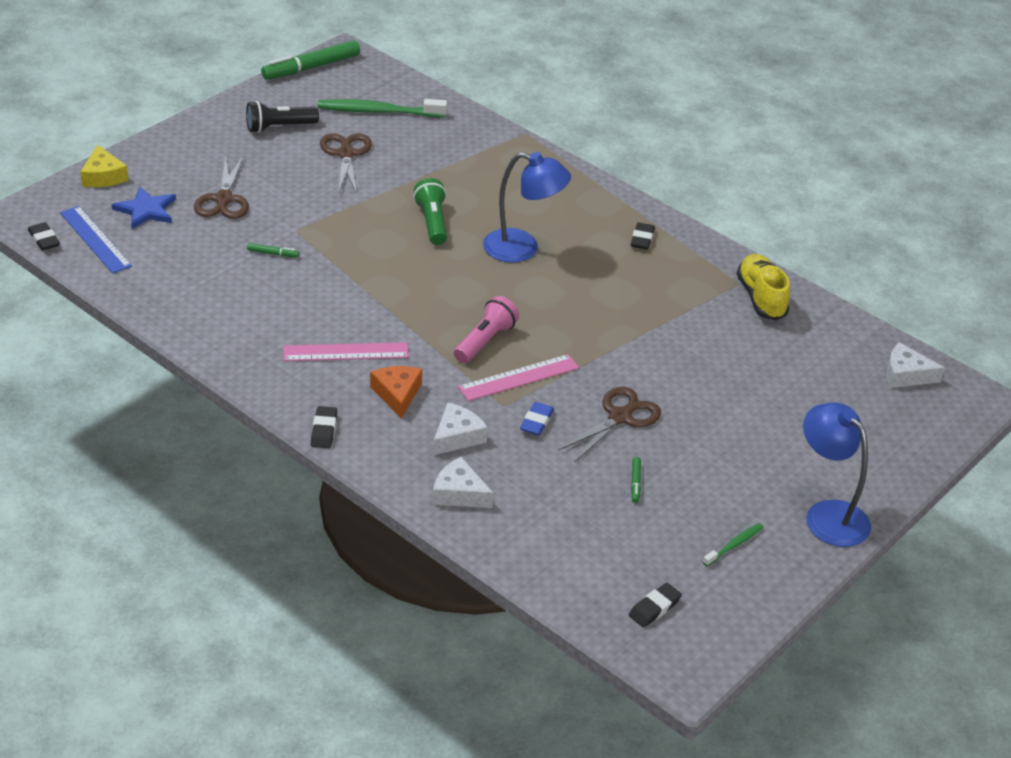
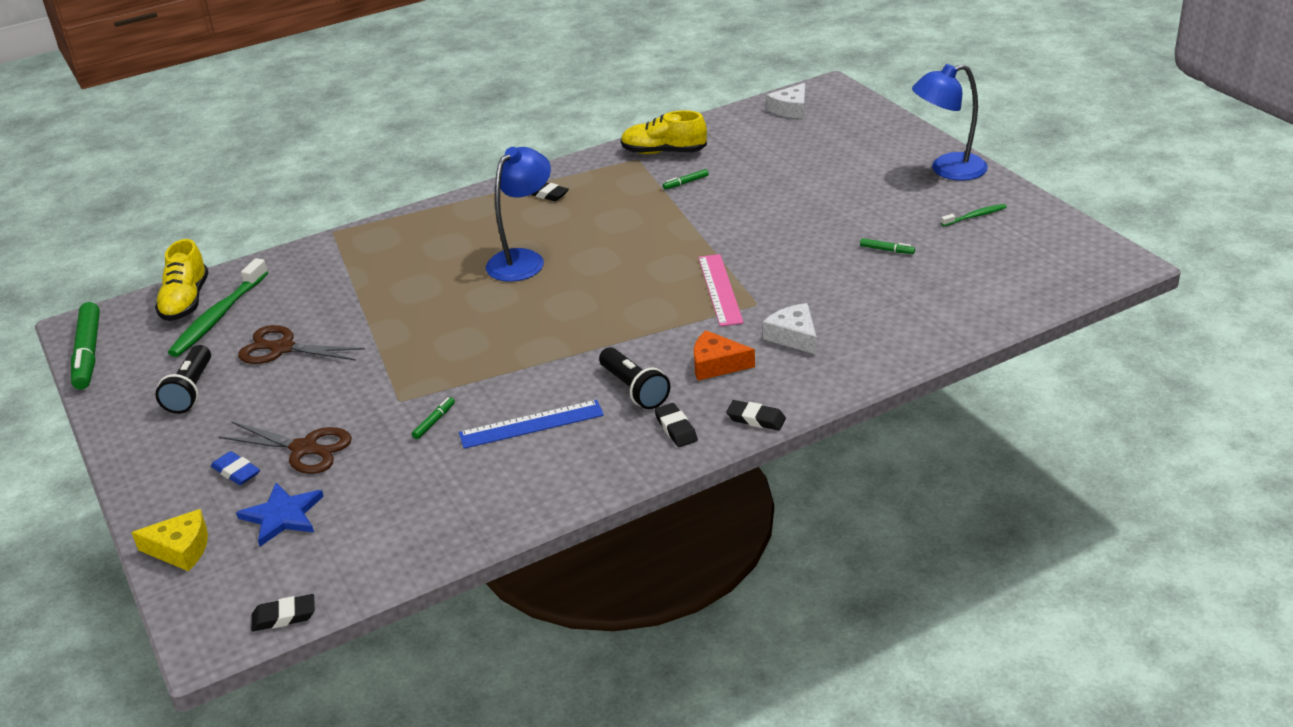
camera: 65 degrees left, 5 degrees down
blue ruler [60,206,132,273] -> blue ruler moved to [459,400,604,449]
pink ruler [283,342,409,361] -> black flashlight [599,347,670,409]
green flashlight [413,178,447,245] -> none
white cheese [433,457,493,508] -> none
pink flashlight [454,296,519,363] -> none
blue eraser [520,402,554,435] -> blue eraser moved to [211,451,260,485]
brown scissors [558,387,661,463] -> none
black eraser [629,583,682,628] -> black eraser moved to [654,403,698,447]
green toothbrush [703,523,763,566] -> green toothbrush turned 90 degrees clockwise [941,204,1006,226]
none -> yellow shoe [155,239,208,321]
none -> green marker [663,169,709,189]

